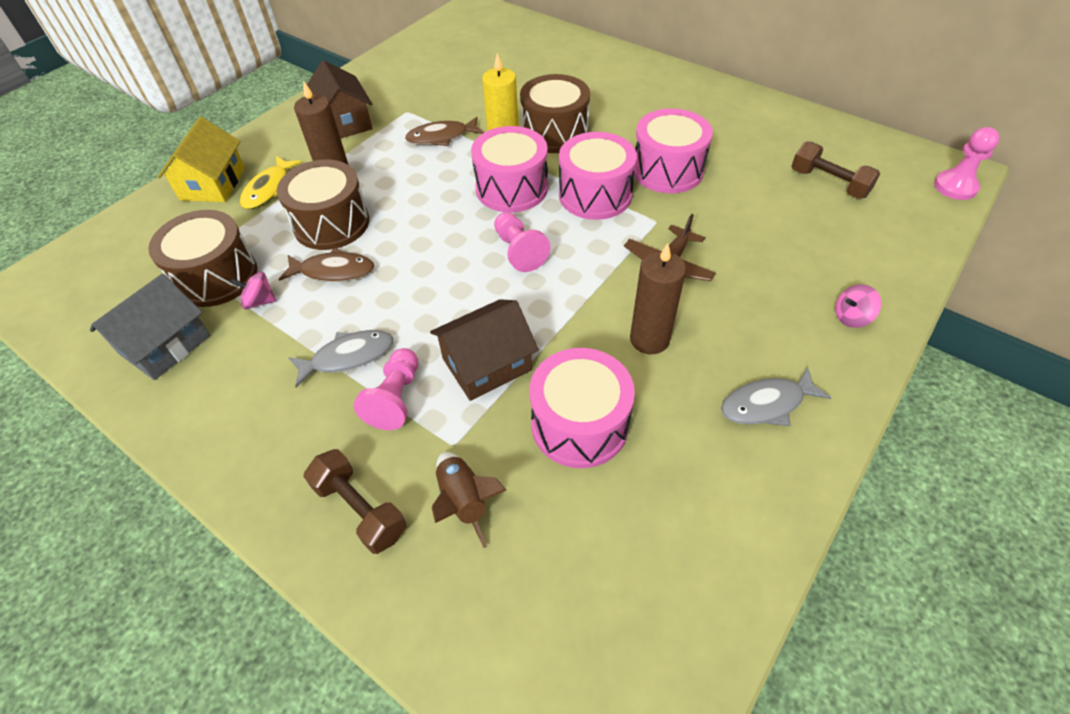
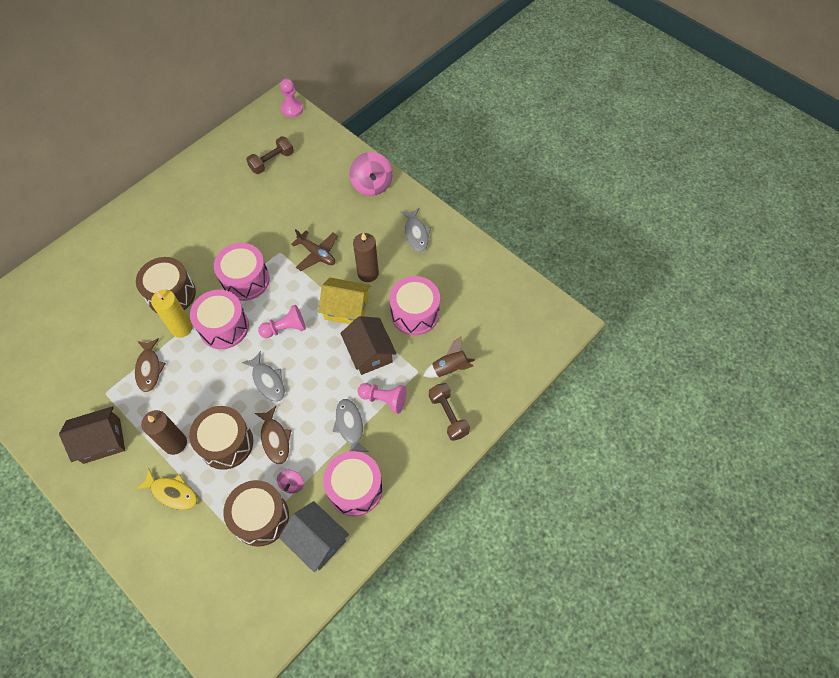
camera: 85 degrees left, 10 degrees up
yellow house [158,117,245,202] -> yellow house moved to [319,278,371,324]
brown fish [278,248,374,282] -> brown fish turned 150 degrees clockwise [255,406,292,464]
brown dumbbell [304,449,407,554] -> brown dumbbell turned 75 degrees counterclockwise [429,383,470,441]
pink drum [634,108,713,193] -> pink drum moved to [323,451,383,516]
pink spinning top [835,284,881,328] -> pink spinning top [349,152,393,196], size x1.93
none -> grey fish [242,351,285,402]

